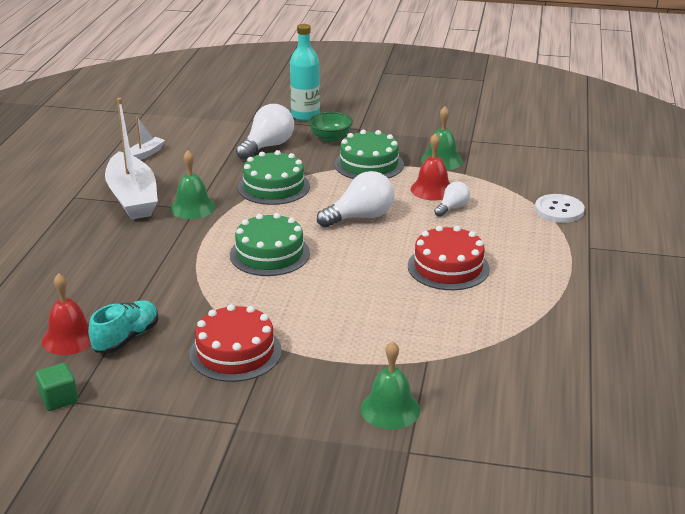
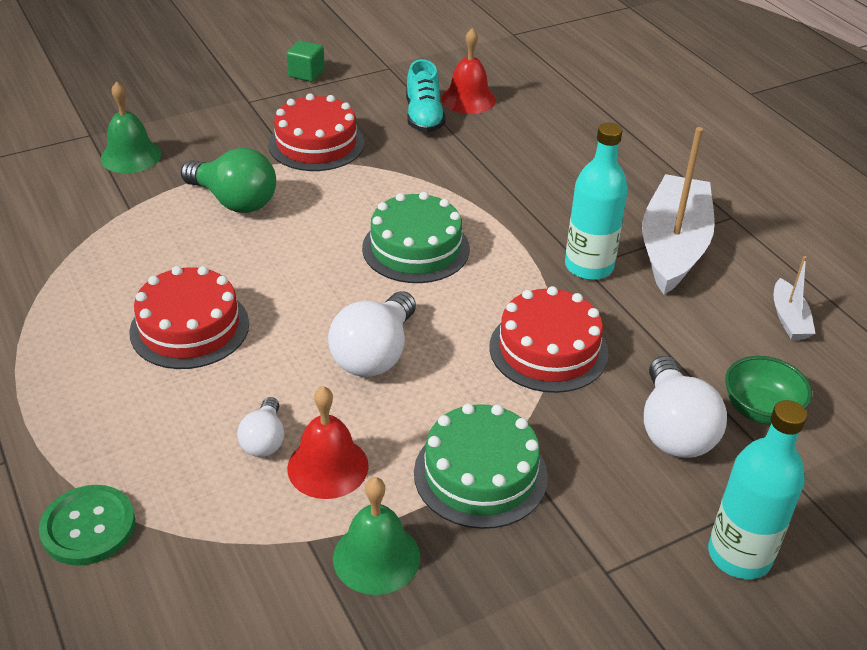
camera: 140 degrees right, 10 degrees up
green cube [35,363,78,411] -> green cube moved to [287,40,325,82]
white boat [105,98,158,220] -> white boat turned 75 degrees clockwise [642,127,715,294]
green bell [170,150,216,219] -> turquoise bottle [565,122,628,280]
green cake [238,150,310,205] -> red cake [489,286,609,393]
green bowl [308,112,353,142] -> green bowl moved to [725,356,812,425]
white button [535,194,585,223] -> green button [39,485,135,566]
none -> green light bulb [181,148,276,213]

